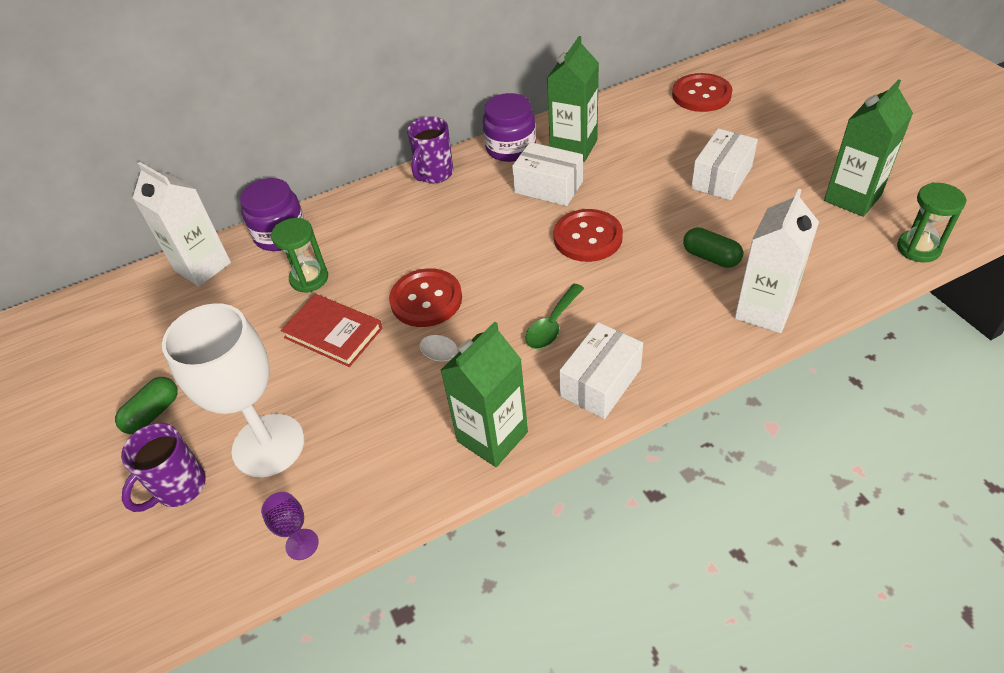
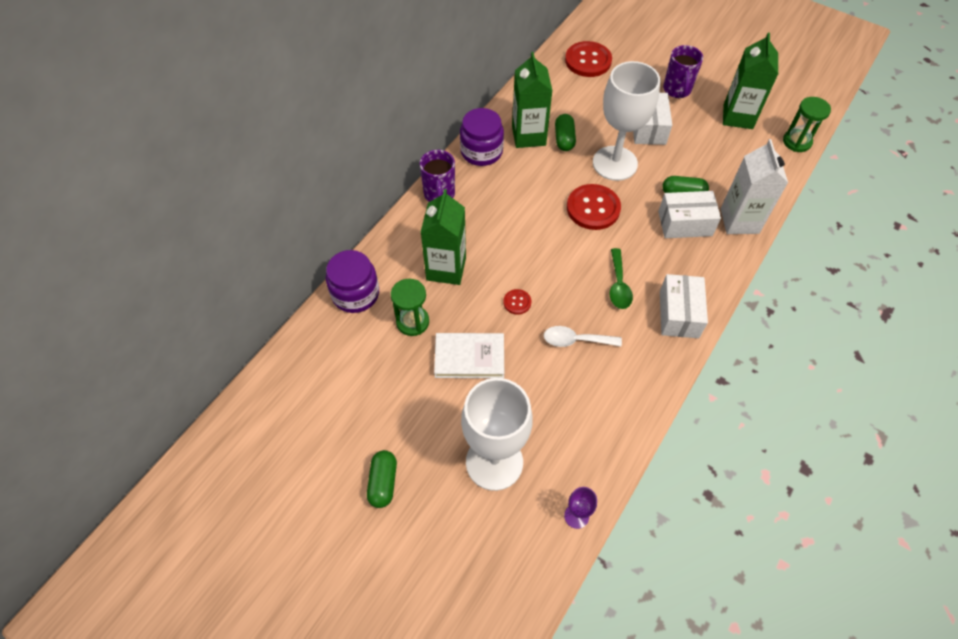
camera: 35 degrees left, 10 degrees up
purple mug [121,423,206,512] -> purple mug moved to [663,45,703,98]
white carton [133,162,231,287] -> none
red book [281,294,383,367] -> white book [434,333,504,378]
red button [389,268,462,327] -> red button [503,289,531,315], size x0.48
green carton [440,322,528,467] -> green carton moved to [421,189,466,285]
white box [512,142,583,206] -> white box moved to [658,191,721,238]
none -> green capsule [555,114,576,151]
none -> white goblet [593,61,660,181]

